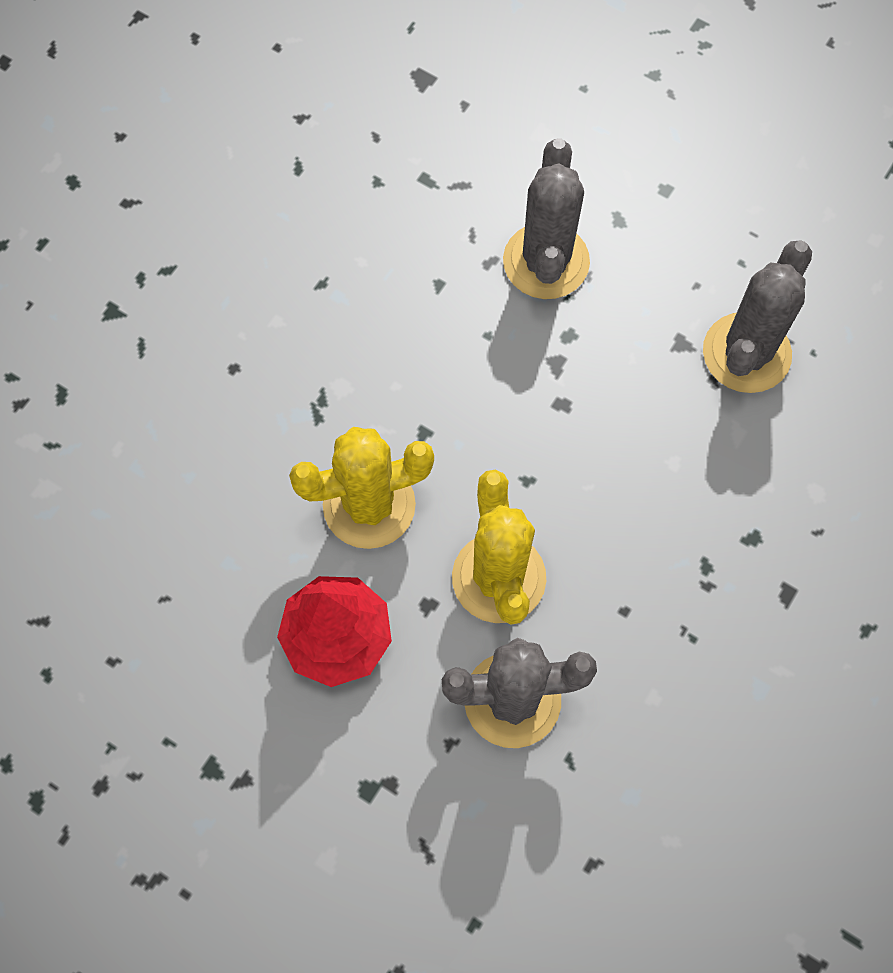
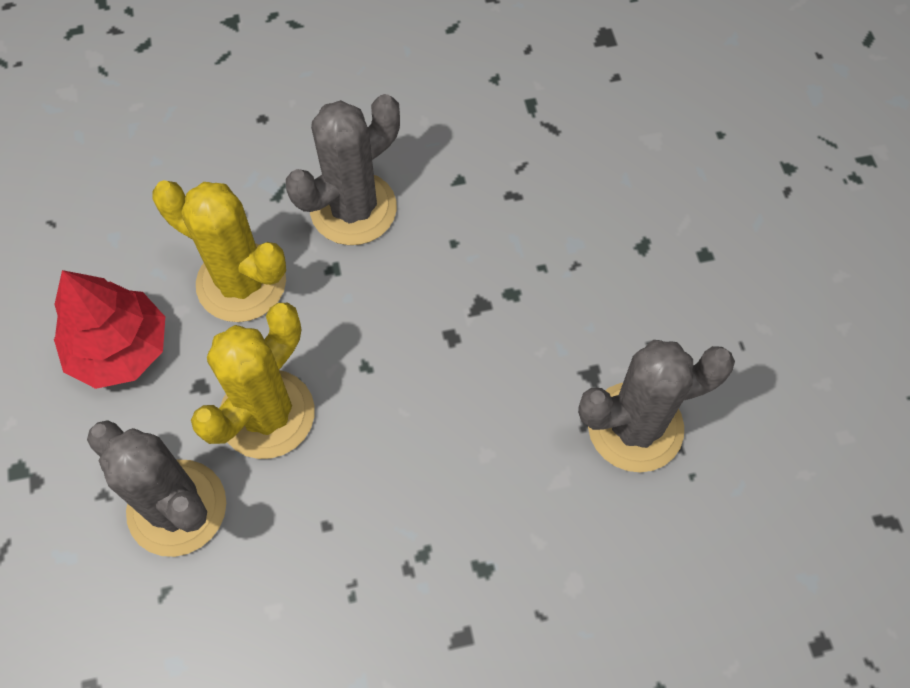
camera: 45 degrees right, 5 degrees down
grey cactus [503,138,590,299] -> grey cactus moved to [286,94,400,245]

